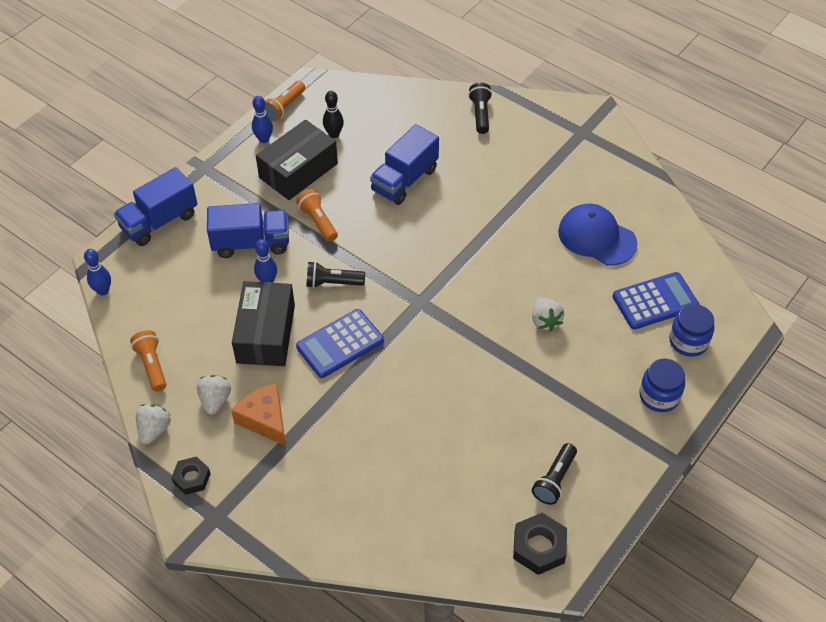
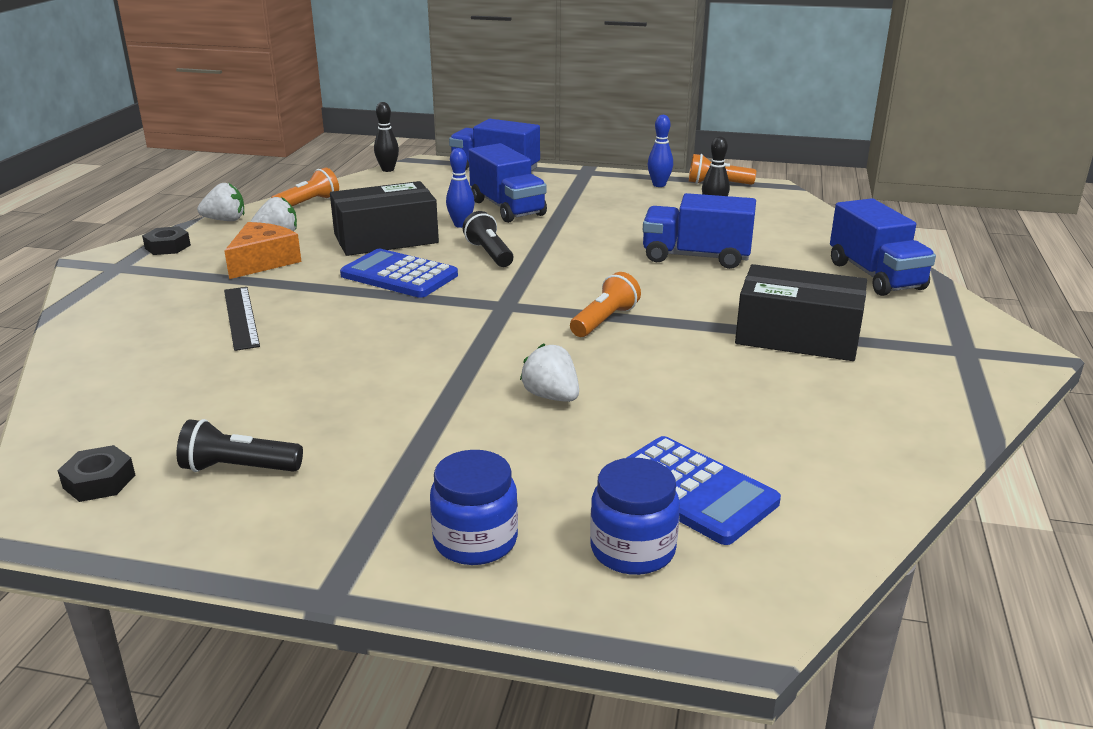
camera: 65 degrees right, 25 degrees down
blue bowling pin [84,249,111,295] -> black bowling pin [374,102,399,172]
black box [256,120,338,200] -> black box moved to [735,264,867,361]
orange flashlight [296,189,338,242] -> orange flashlight moved to [570,272,641,337]
black flashlight [468,83,492,134] -> blue truck [830,198,936,296]
black nut [513,513,567,575] -> black nut [57,445,135,502], size x0.67
white strawberry [532,297,564,332] -> white strawberry turned 90 degrees clockwise [520,343,579,402]
blue cap [558,204,638,265] -> none
none -> black ruler [224,287,260,351]

